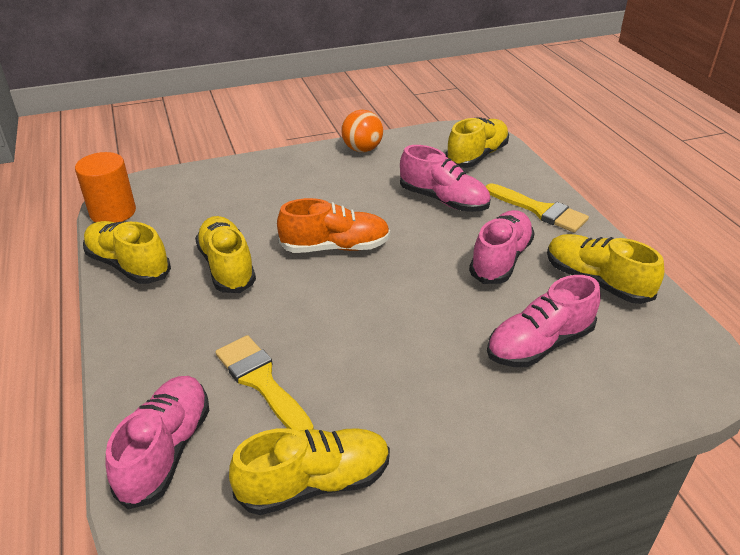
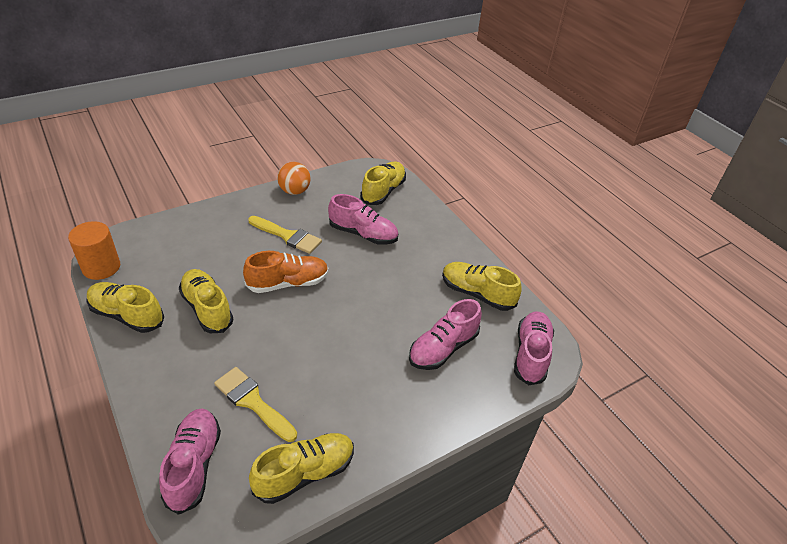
camera: 15 degrees left, 5 degrees up
pink shoe [469,210,535,284] -> pink shoe moved to [514,312,554,385]
yellow brush [485,183,589,233] -> yellow brush moved to [248,216,322,254]

